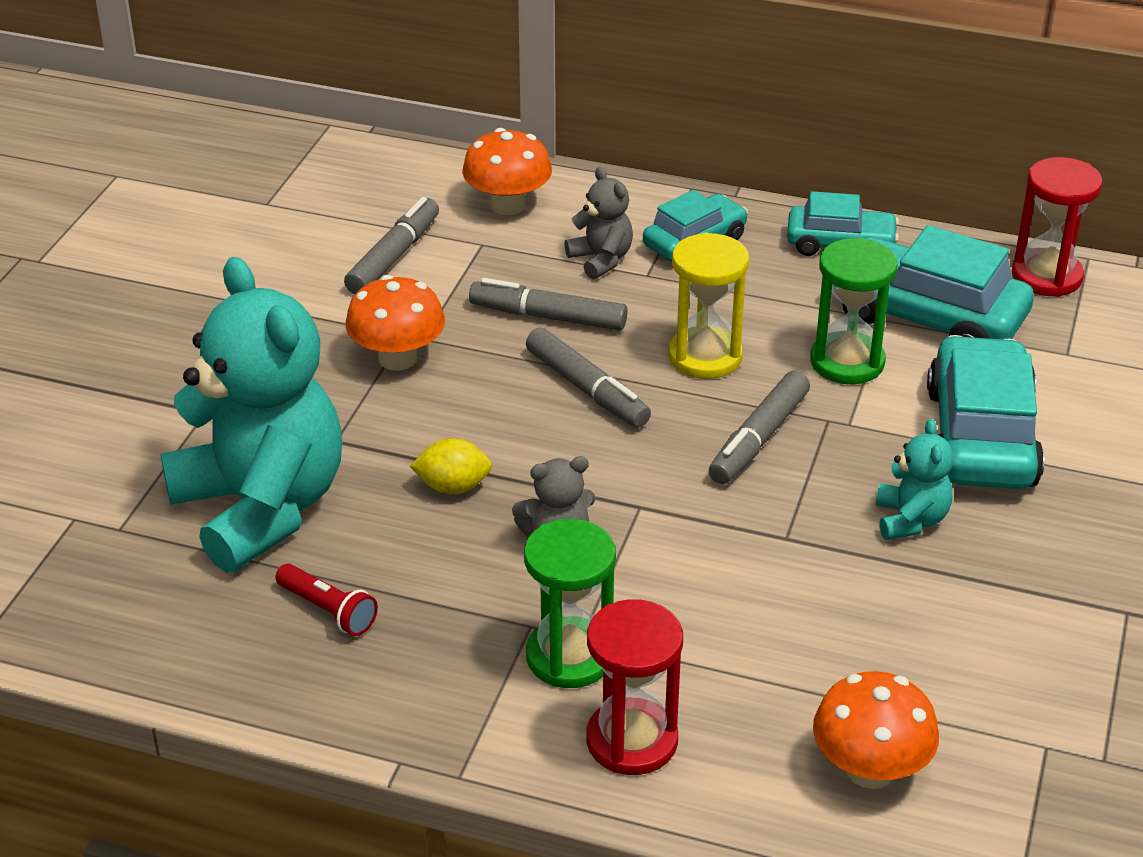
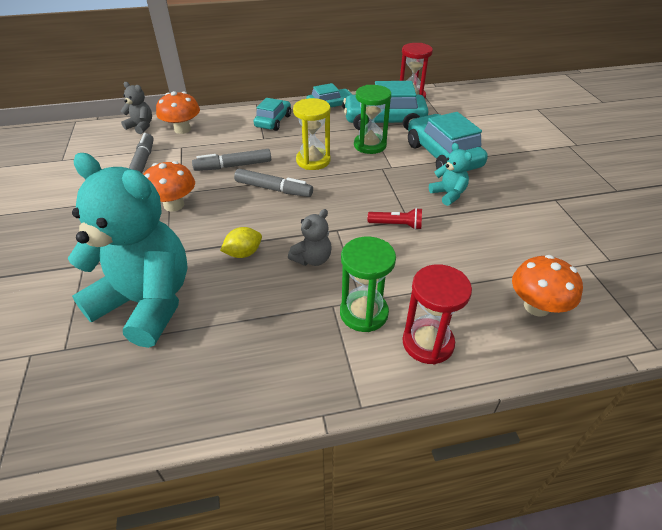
camera: 30 degrees left, 5 degrees up
red flashlight [275,564,378,636] -> red flashlight moved to [368,208,422,230]
grey teddy bear [564,167,633,279] -> grey teddy bear moved to [121,82,152,134]
grey marker [709,370,810,484] -> none

